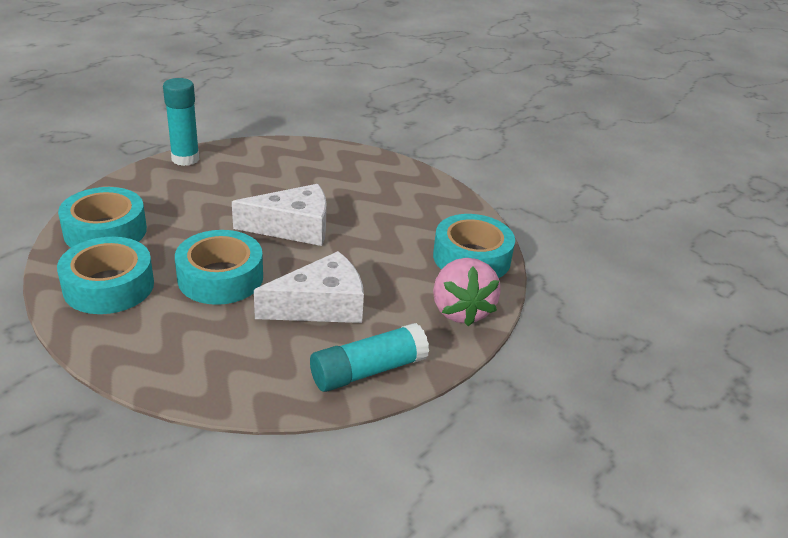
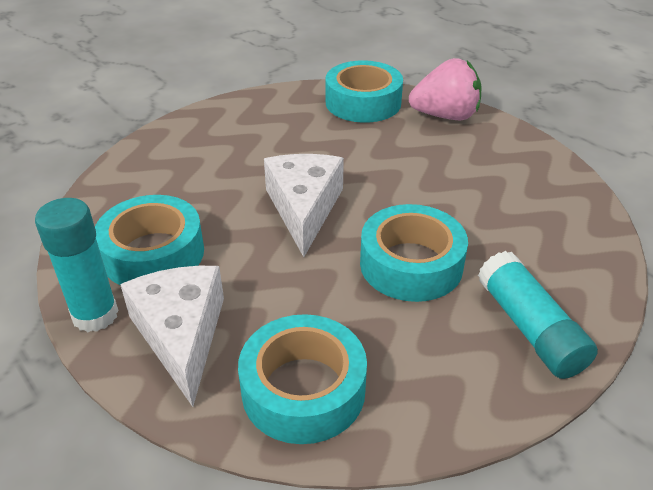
camera: 80 degrees left, 5 degrees up
turquoise tape [57,237,154,314] -> turquoise tape moved to [95,195,204,285]
white cheese [254,251,364,323] -> white cheese moved to [120,266,224,407]
turquoise glue stick [310,323,429,392] -> turquoise glue stick moved to [478,251,598,379]

